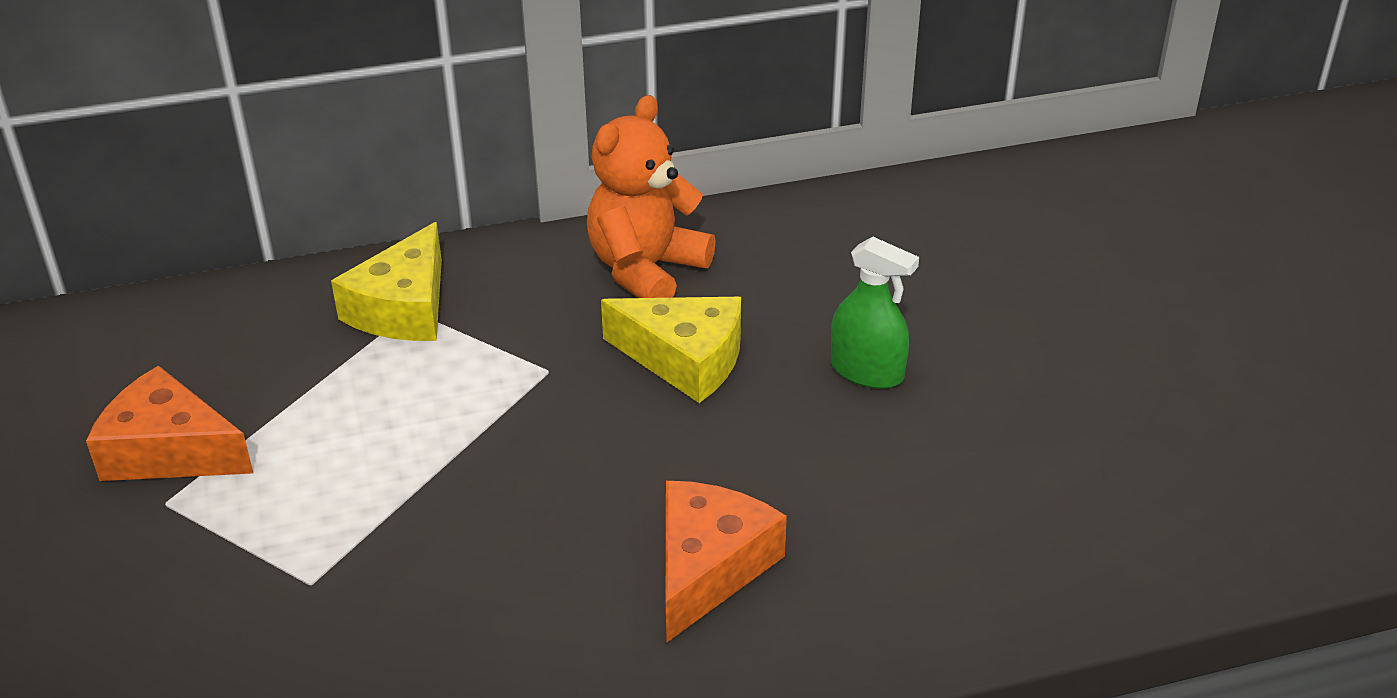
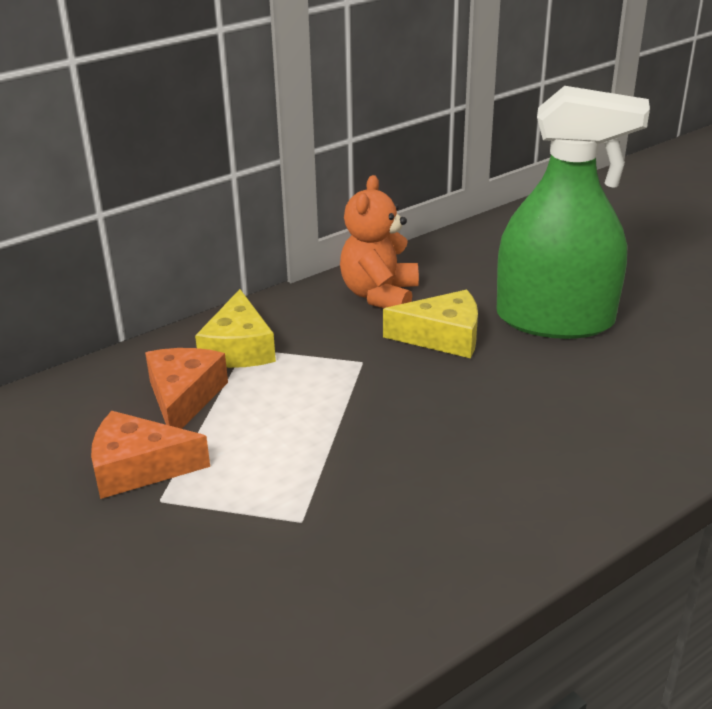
camera: 20 degrees left, 5 degrees down
orange cheese [666,481,787,642] -> orange cheese moved to [145,348,228,429]
green spray bottle [831,237,919,389] -> green spray bottle [497,86,650,339], size x2.33

